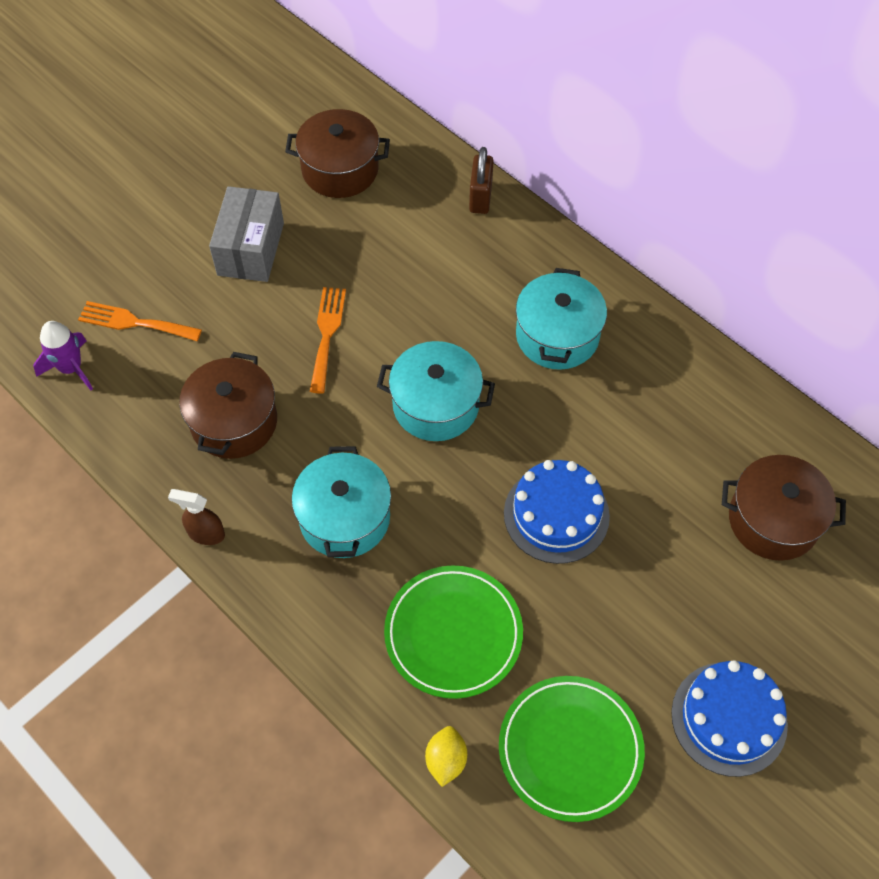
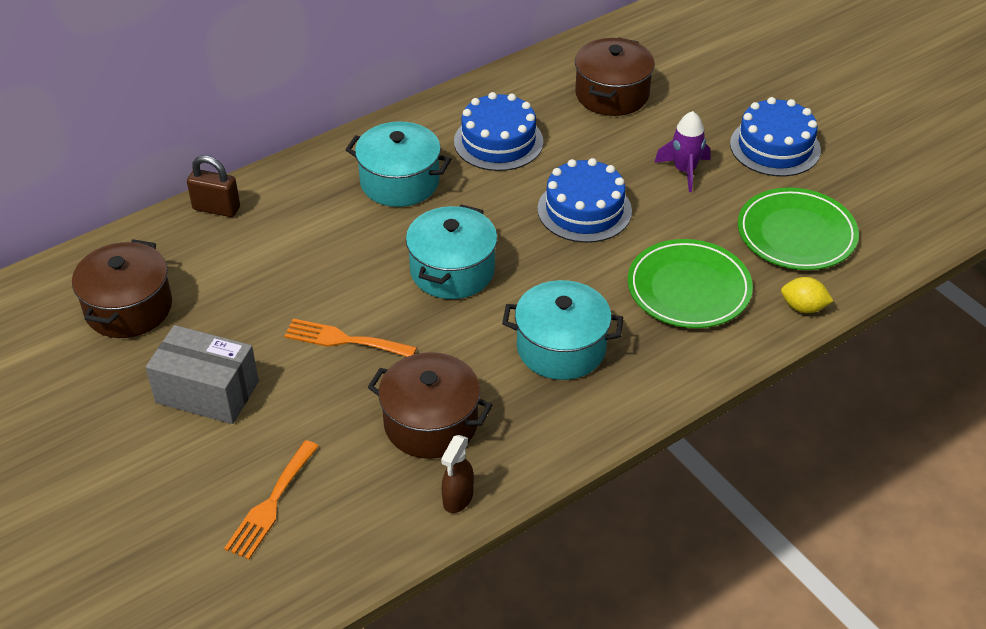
camera: 80 degrees left, 15 degrees down
purple rocket [33,321,93,390] -> purple rocket moved to [654,111,711,192]
brown spray bottle [168,489,225,545] -> brown spray bottle moved to [441,435,474,513]
none -> blue cake [454,92,543,171]

